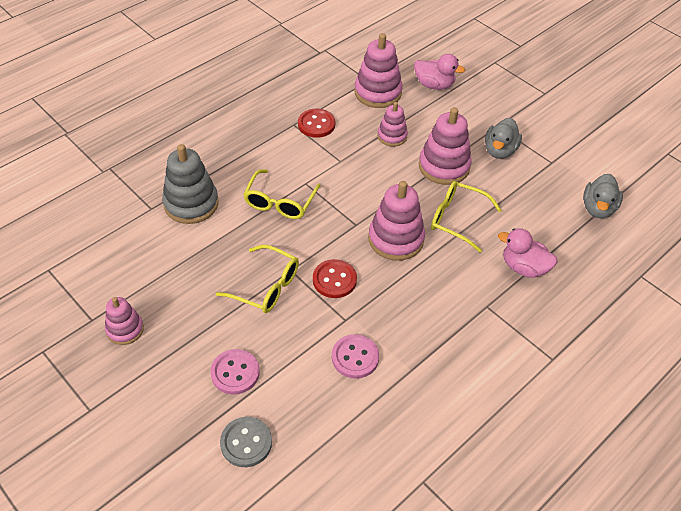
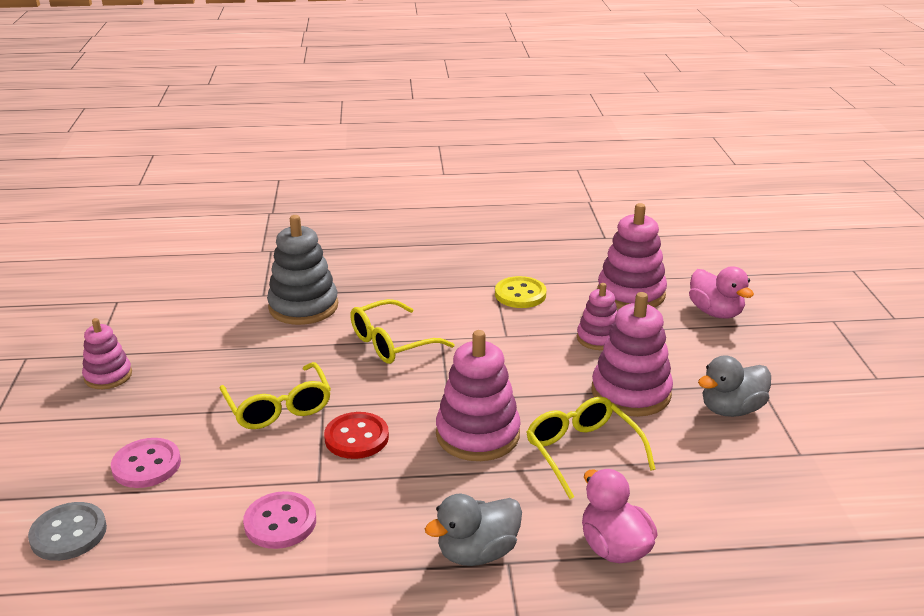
camera: 40 degrees right, 20 degrees down
red button [298,109,335,138] -> yellow button [495,276,547,308]
grey duck [583,174,623,218] -> grey duck moved to [425,494,522,566]

